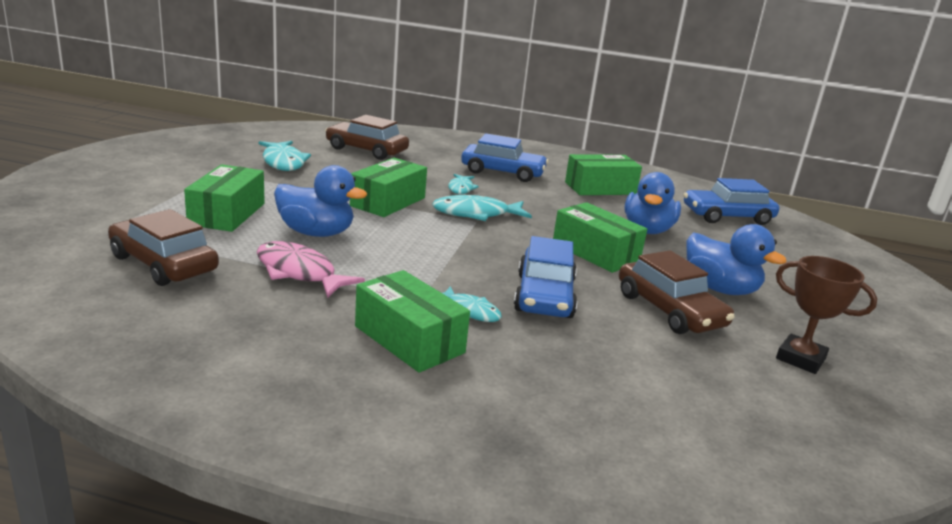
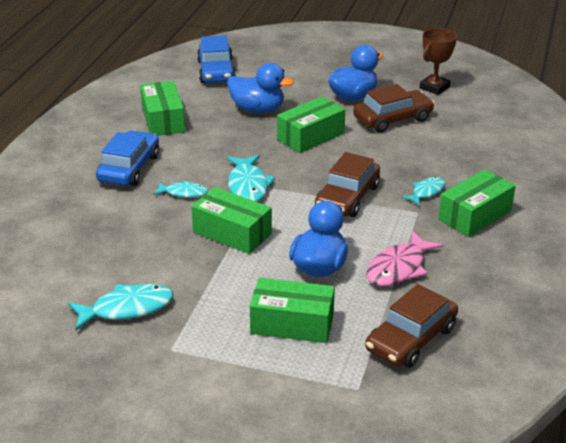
camera: 85 degrees left, 10 degrees up
brown car [325,115,409,160] -> brown car moved to [315,152,380,217]
blue car [514,236,577,318] -> none

